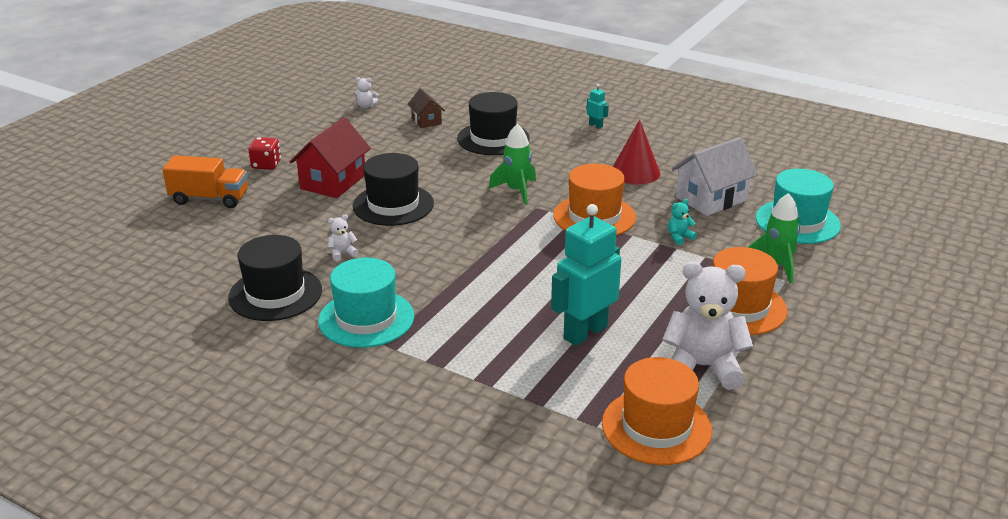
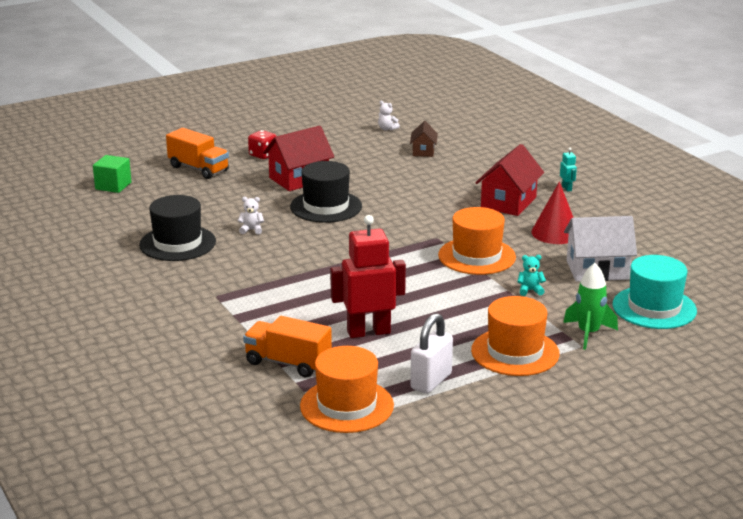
camera: 30 degrees right, 5 degrees down
turquoise hat [318,258,414,348] -> none
black hat [457,92,530,155] -> none
green rocket [489,124,536,205] -> none
turquoise robot [551,204,621,346] -> red robot [330,215,406,338]
white teddy bear [662,262,753,390] -> white padlock [410,313,453,394]
none -> green cube [93,155,131,193]
none -> orange truck [243,316,332,378]
none -> red house [475,144,544,216]

